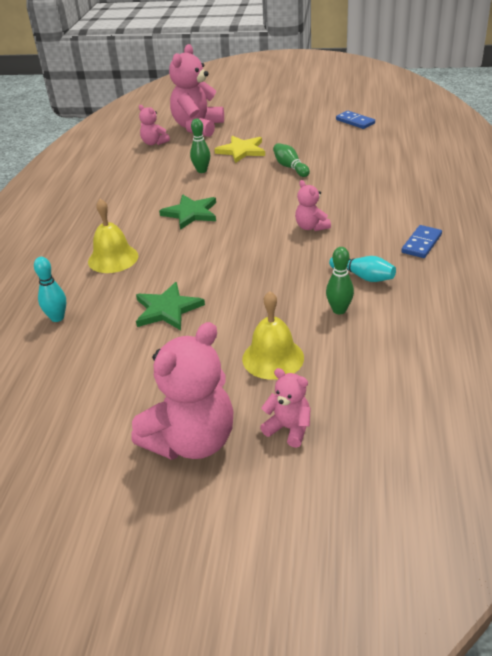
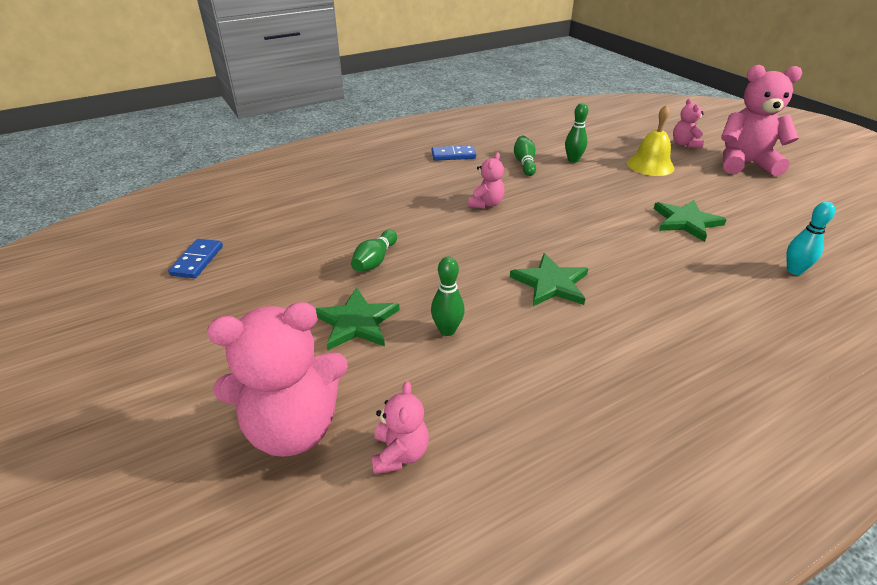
camera: 130 degrees left, 0 degrees up
yellow bell [88,199,138,273] -> none
yellow star [214,136,265,163] -> green star [316,287,400,350]
turquoise bowling pin [329,256,396,282] -> green bowling pin [514,136,536,176]

